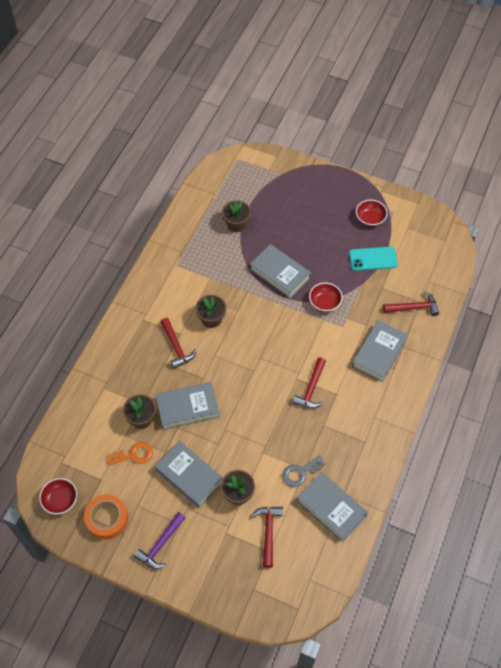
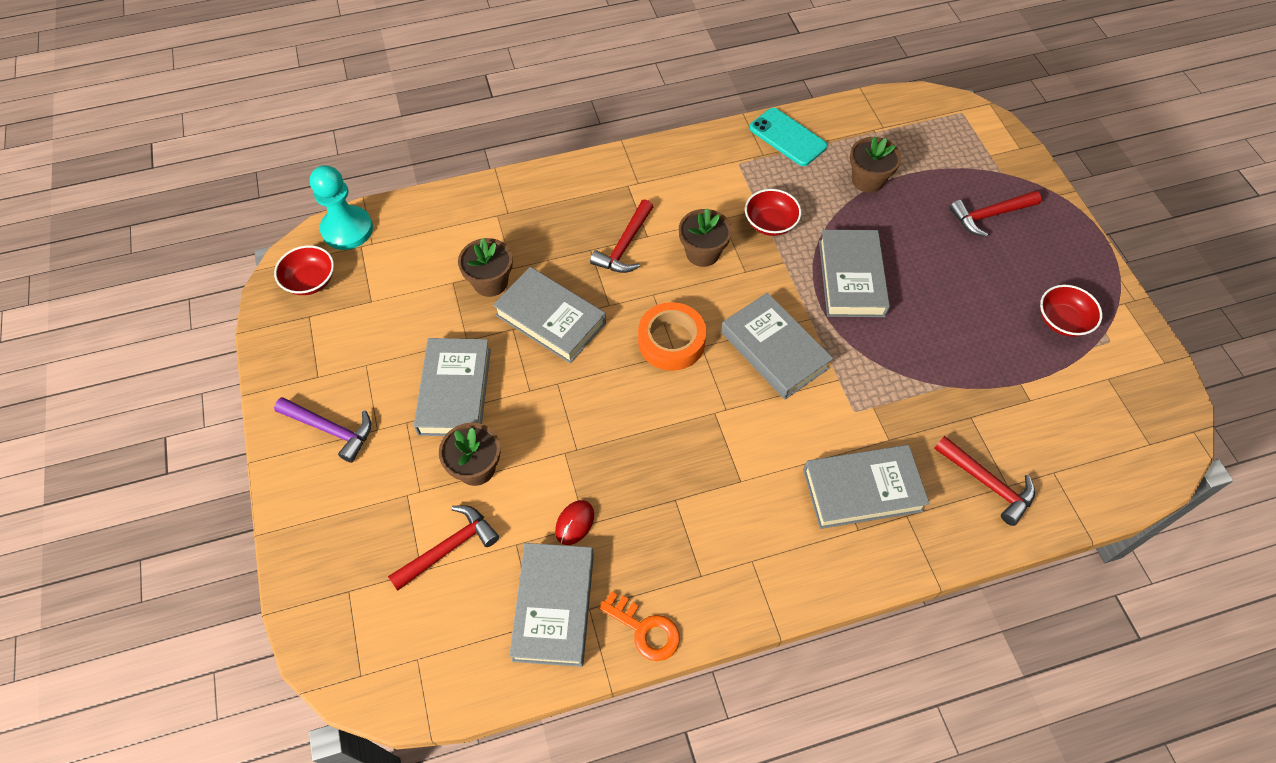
camera: 50 degrees right, 0 degrees up
orange tape [84,494,128,540] -> orange tape moved to [638,302,707,371]
orange key [107,442,153,466] -> orange key moved to [599,591,680,661]
purple hammer [134,512,186,569] -> purple hammer turned 150 degrees counterclockwise [274,397,371,463]
grey key [282,455,325,487] -> red mouse [555,500,594,545]
red hammer [292,357,326,408] -> red hammer moved to [949,191,1041,237]
red bowl [309,283,343,312] -> red bowl moved to [745,189,801,236]
turquoise phone [349,247,398,271] -> turquoise phone moved to [749,108,828,166]
none -> turquoise pawn [310,165,373,250]
none -> grey book [721,293,833,400]

